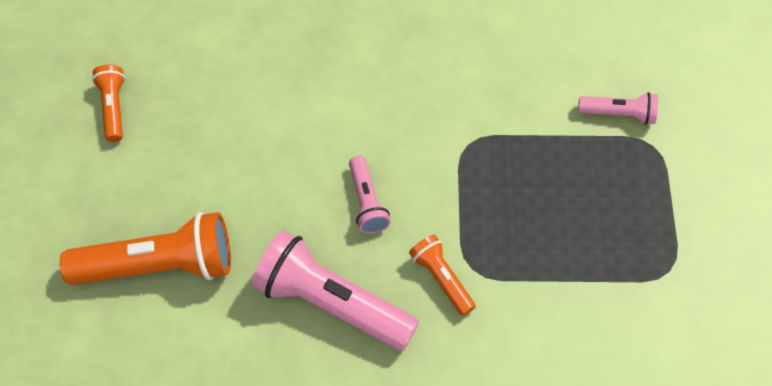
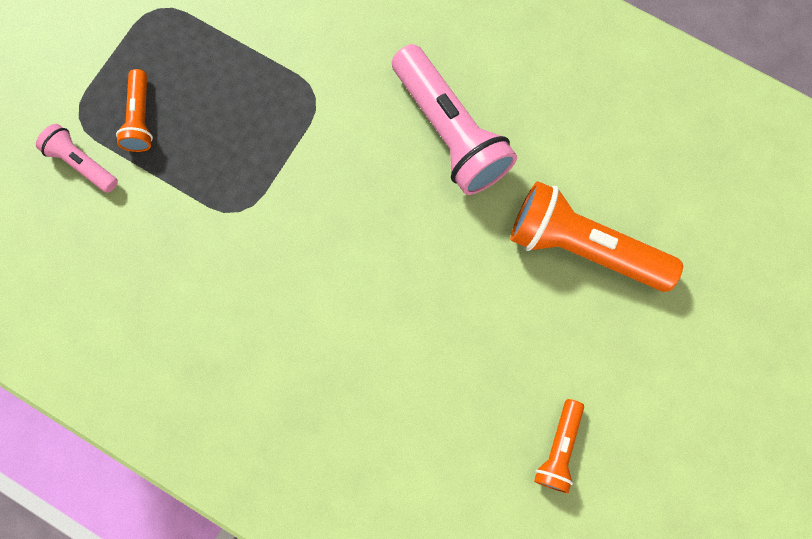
camera: 150 degrees left, 15 degrees up
pink flashlight [349,156,390,234] -> none
orange flashlight [409,235,476,316] -> orange flashlight moved to [116,69,153,152]

